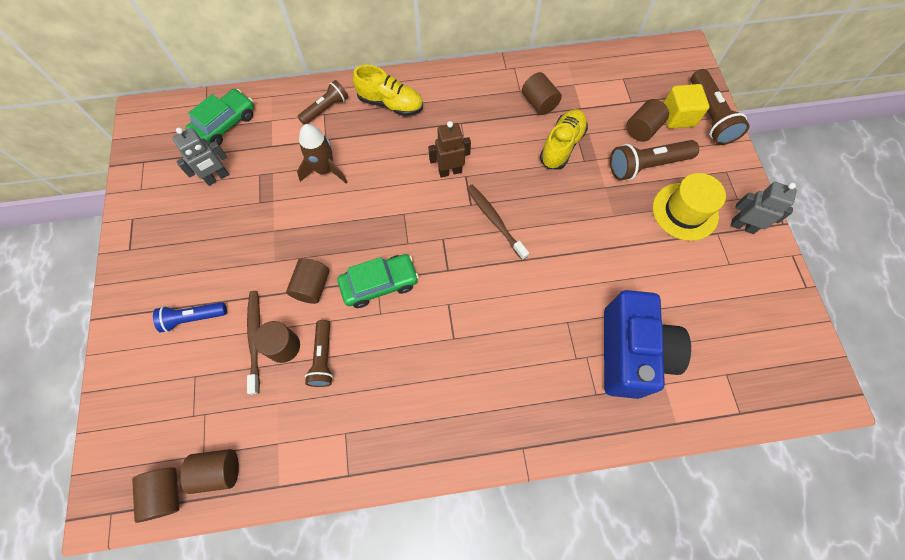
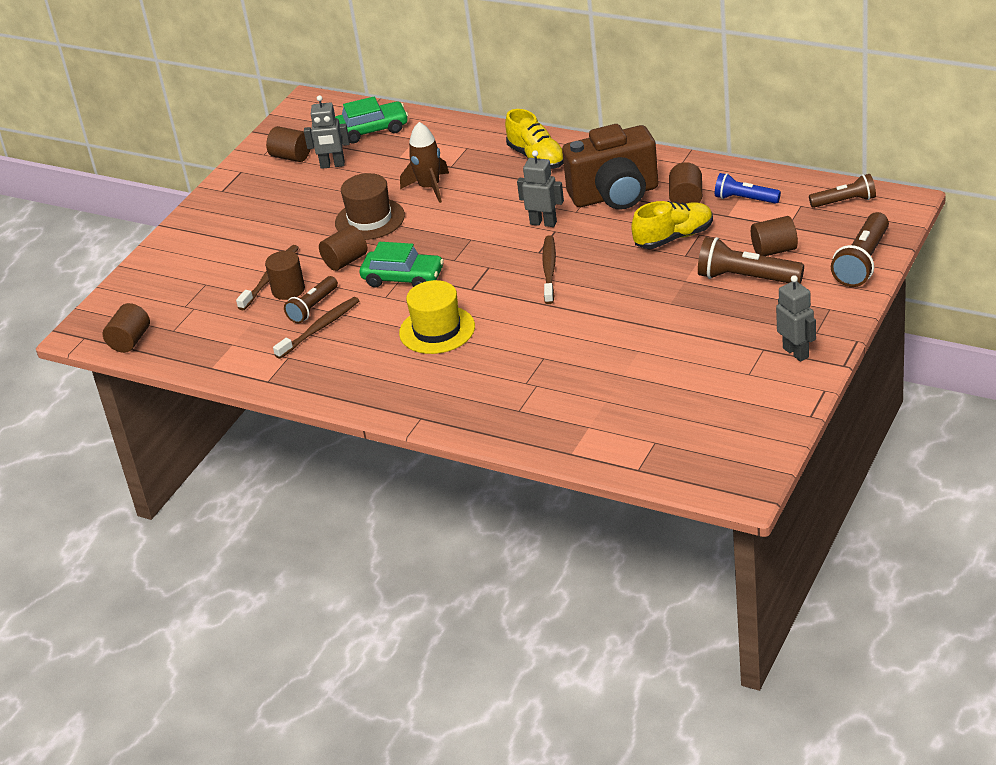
camera: 40 degrees right, 30 degrees down
blue flashlight [153,302,227,332] -> blue flashlight moved to [715,173,781,204]
brown cylinder [180,449,239,494] -> brown cylinder moved to [266,126,310,162]
brown flashlight [297,80,348,125] -> brown flashlight moved to [809,174,876,208]
brown robot [428,121,471,177] -> grey robot [517,150,564,227]
blue camera [604,290,691,399] -> none
yellow hat [653,173,726,241] -> yellow hat moved to [399,280,475,354]
yellow cube [663,84,709,129] -> none
none -> brown toothbrush [273,297,360,359]
none -> brown hat [335,173,405,240]
none -> brown camera [562,124,658,210]

